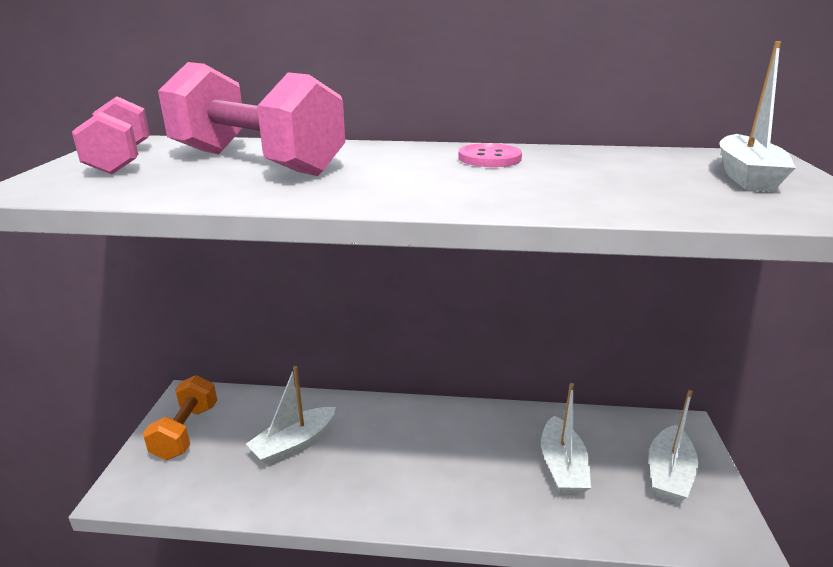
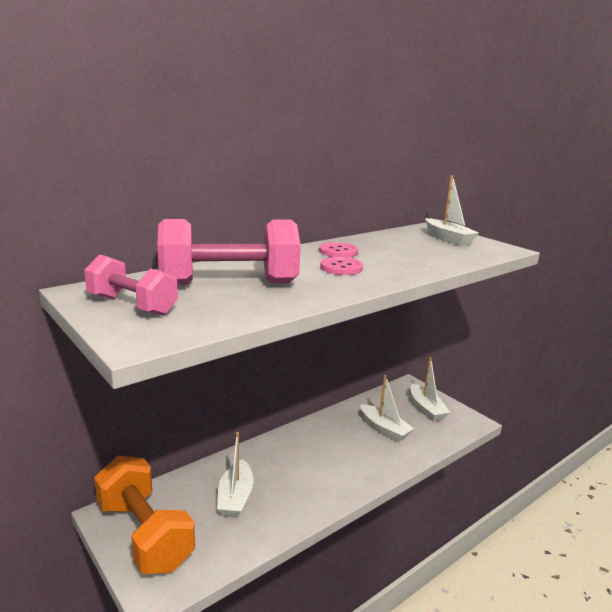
camera: 45 degrees left, 5 degrees down
orange dumbbell [143,375,217,460] -> orange dumbbell [94,456,195,574], size x1.63
none -> pink button [320,257,363,275]

